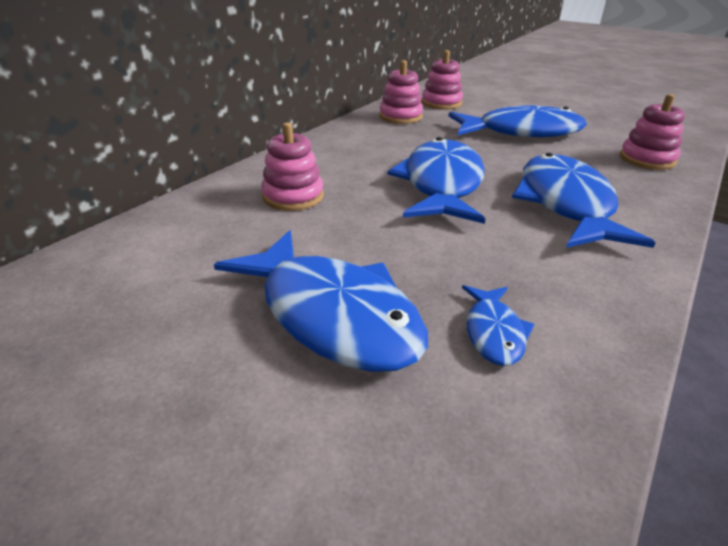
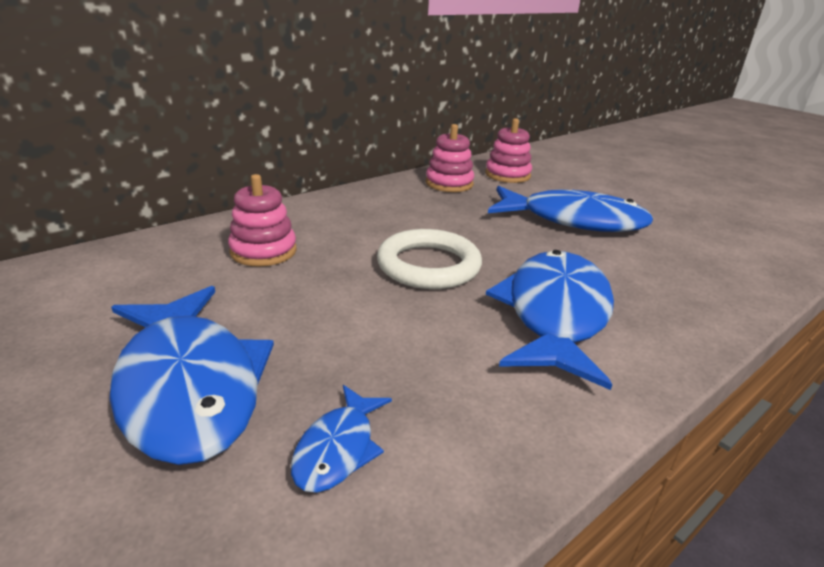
camera: 15 degrees right, 5 degrees down
blue fish [387,137,485,224] -> white ring [377,229,482,289]
pink stacking toy [620,94,685,170] -> none

